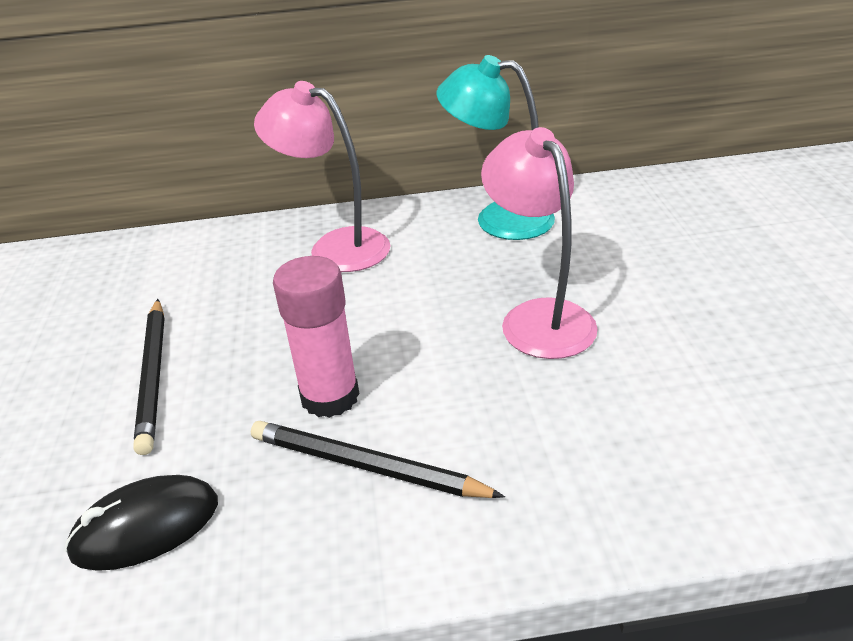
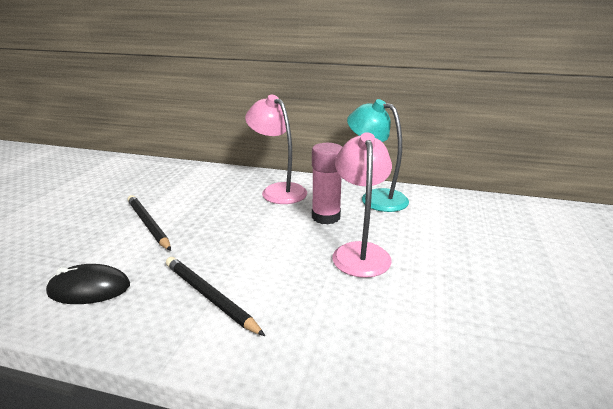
camera: 20 degrees right, 10 degrees down
black pencil [133,299,165,455] -> black pencil turned 135 degrees clockwise [127,195,171,251]
pink glue stick [273,256,359,418] -> pink glue stick moved to [312,143,342,224]

